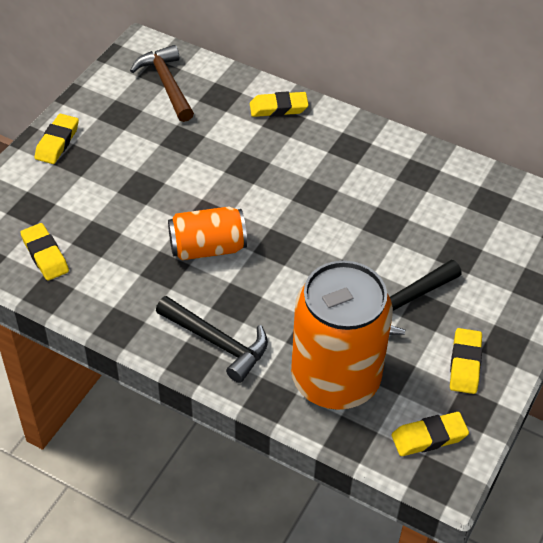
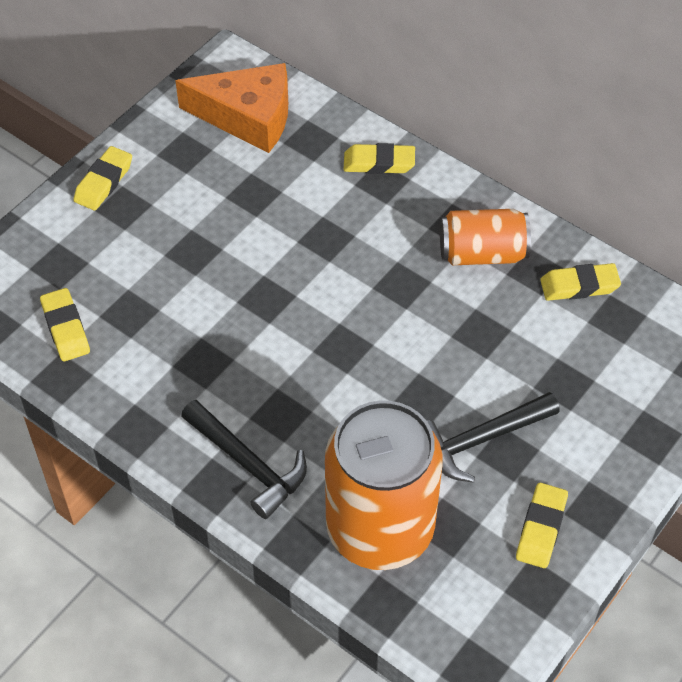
camera: 10 degrees right, 5 degrees up
brown hammer [130,45,194,122] -> orange cheese [175,63,288,153]
orange can [168,207,247,260] -> orange can moved to [440,209,531,265]
yellow eraser [391,412,469,456] -> yellow eraser moved to [540,263,621,301]

